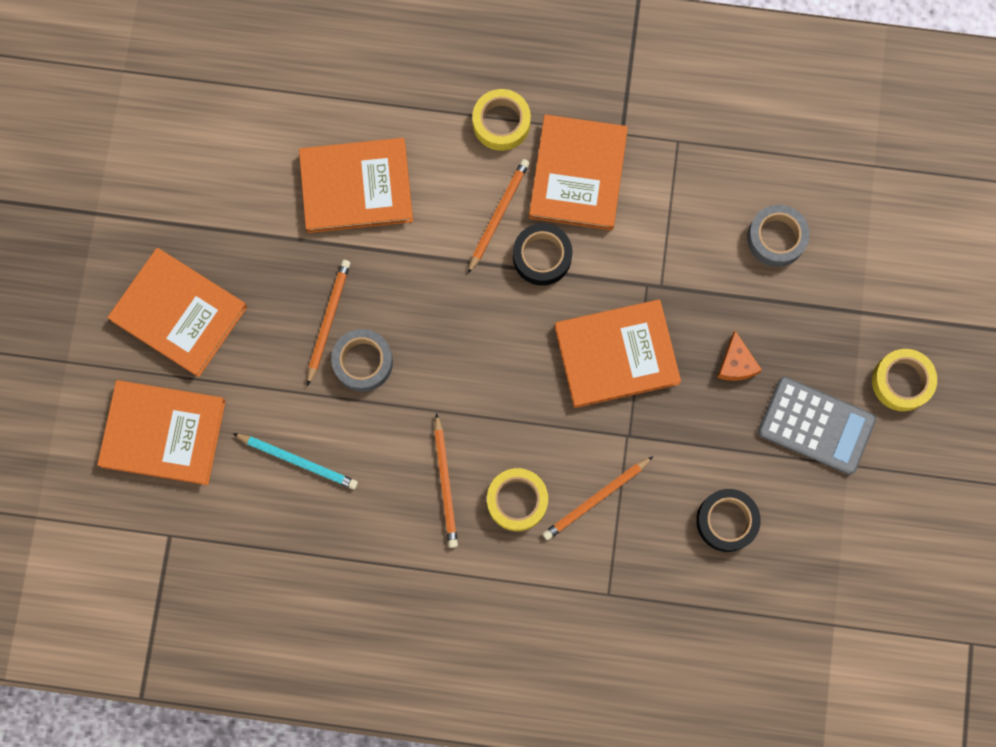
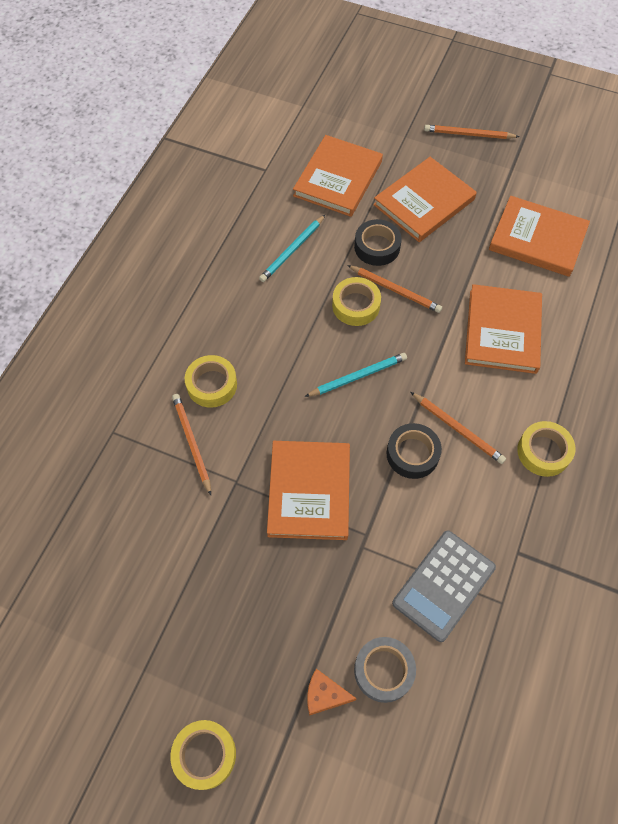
camera: 105 degrees right, 15 degrees down
grey tape [331,329,393,392] -> yellow tape [332,277,381,326]
orange pencil [434,413,458,548] -> orange pencil moved to [424,125,519,139]
orange book [529,115,628,230] -> orange book moved to [489,196,590,277]
black tape [696,489,761,552] -> black tape moved to [354,219,402,266]
orange cheese [717,330,762,381] -> orange cheese moved to [307,669,357,716]
grey calculator [758,377,876,475] -> grey calculator moved to [392,530,496,642]
none -> turquoise pencil [305,353,407,397]

